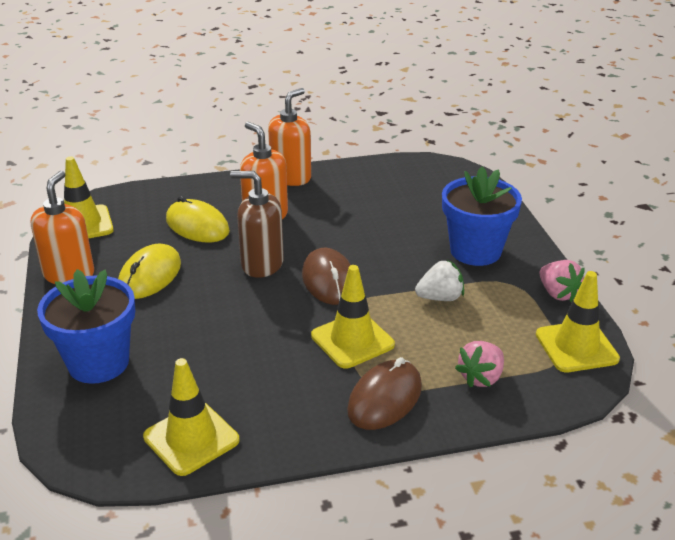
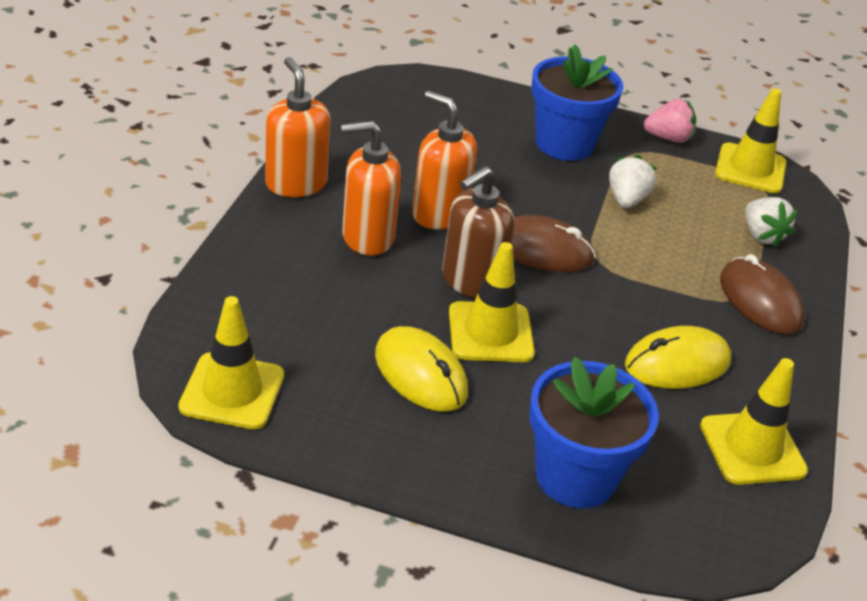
camera: 65 degrees left, 5 degrees up
orange soap dispenser [31,171,94,284] -> orange soap dispenser moved to [412,91,477,229]
yellow mouse [166,196,230,242] -> yellow mouse moved to [625,326,731,389]
yellow traffic cone [311,265,395,369] -> yellow traffic cone moved to [449,242,535,362]
pink strawberry [455,341,504,387] -> white strawberry [746,197,798,248]

